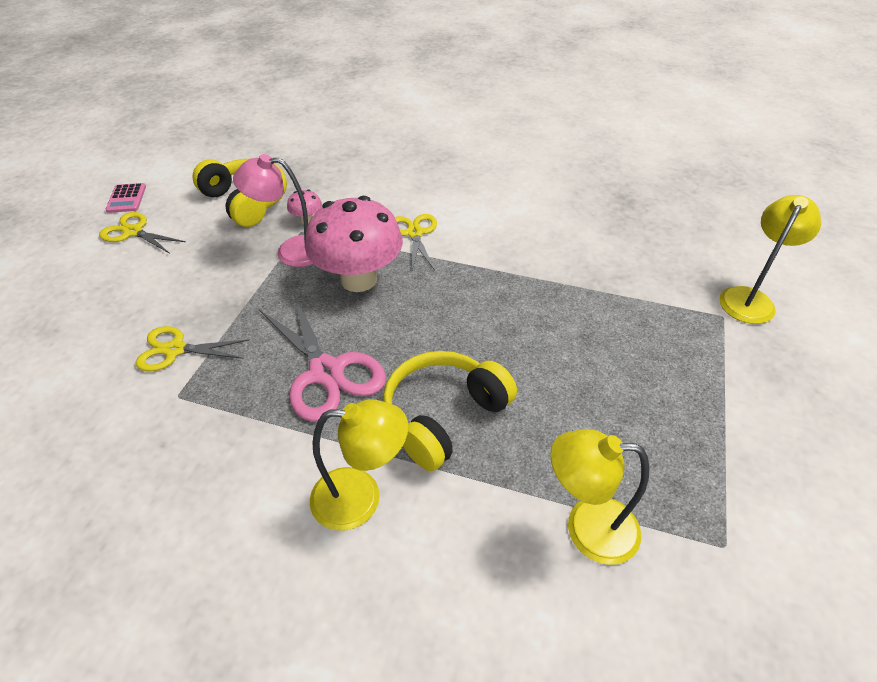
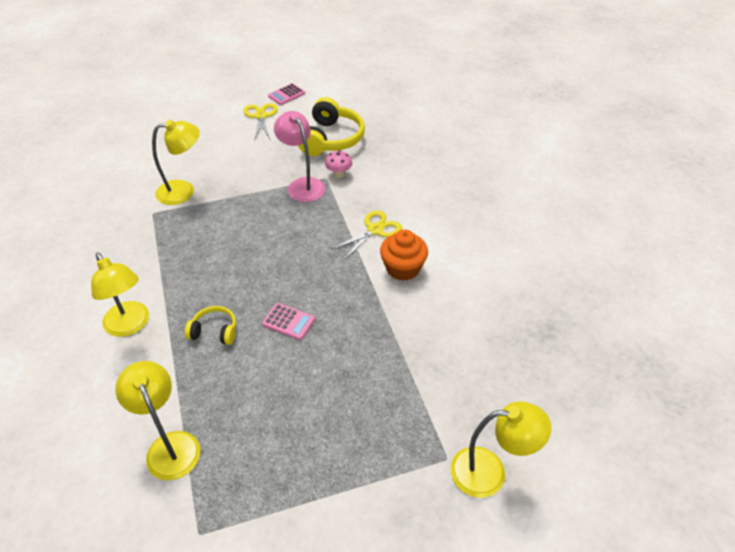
camera: 55 degrees right, 0 degrees up
yellow scissors [136,326,250,371] -> yellow lamp [152,120,200,205]
pink scissors [259,294,386,422] -> none
pink mushroom [305,196,403,292] -> none
yellow headphones [383,351,517,471] -> yellow headphones [185,306,236,345], size x0.53
none -> pink calculator [262,303,315,340]
none -> orange cupcake [380,230,428,281]

